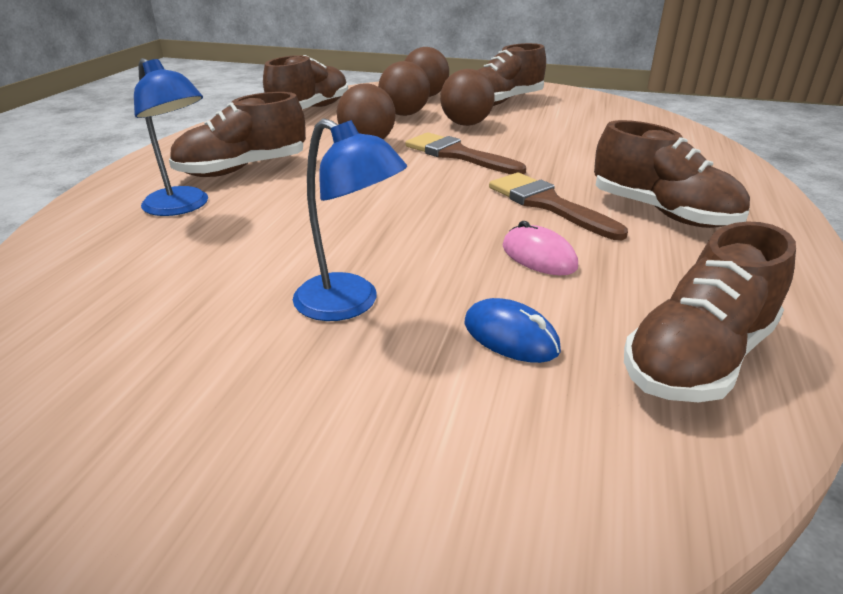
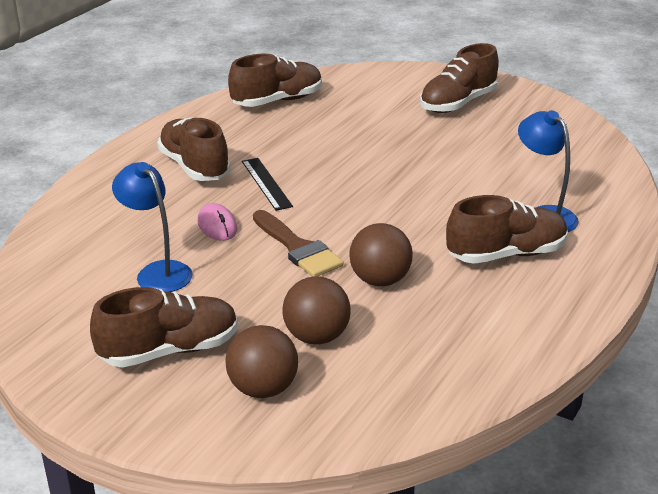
camera: 165 degrees left, 0 degrees up
brown shoe [263,55,348,109] -> brown shoe moved to [420,43,499,113]
blue lamp [293,118,407,321] -> blue lamp moved to [112,162,193,292]
brown ball [440,69,495,126] -> none
blue mouse [464,298,561,363] -> none
brown brush [489,173,628,240] -> black ruler [242,158,293,211]
pink mouse [502,221,578,275] -> pink mouse moved to [197,203,237,241]

